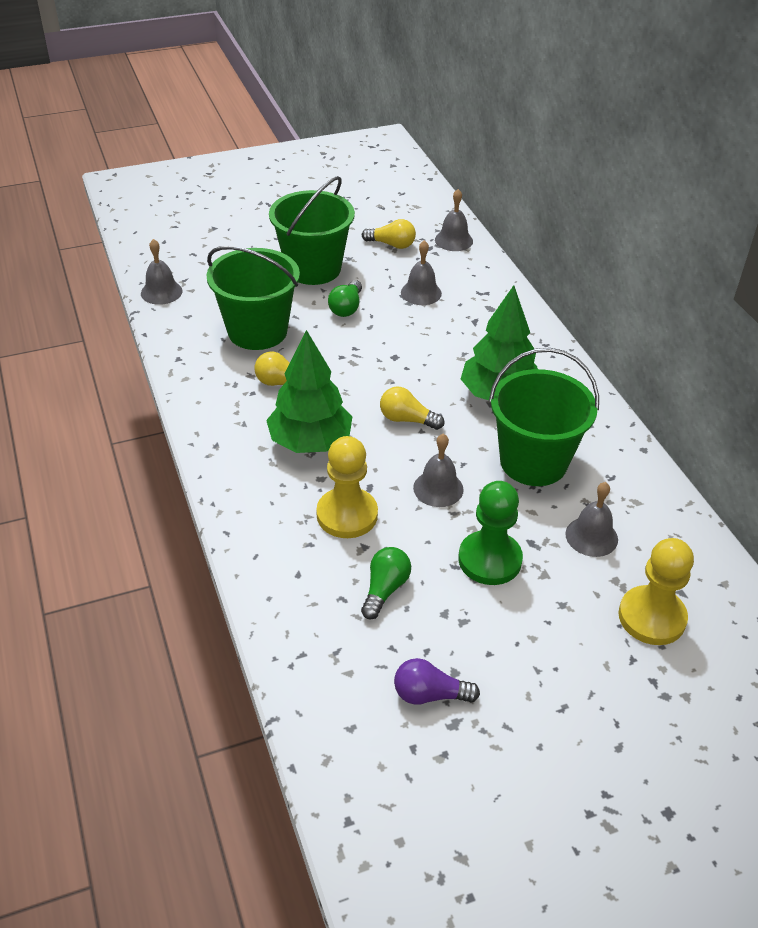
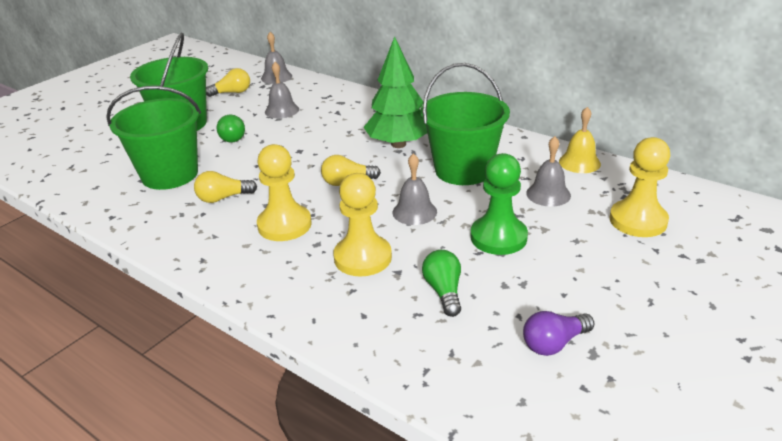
camera: 30 degrees left, 10 degrees down
grey bell [141,239,182,305] -> none
green tree [266,330,353,453] -> yellow pawn [257,144,312,241]
none -> yellow bell [559,107,601,173]

